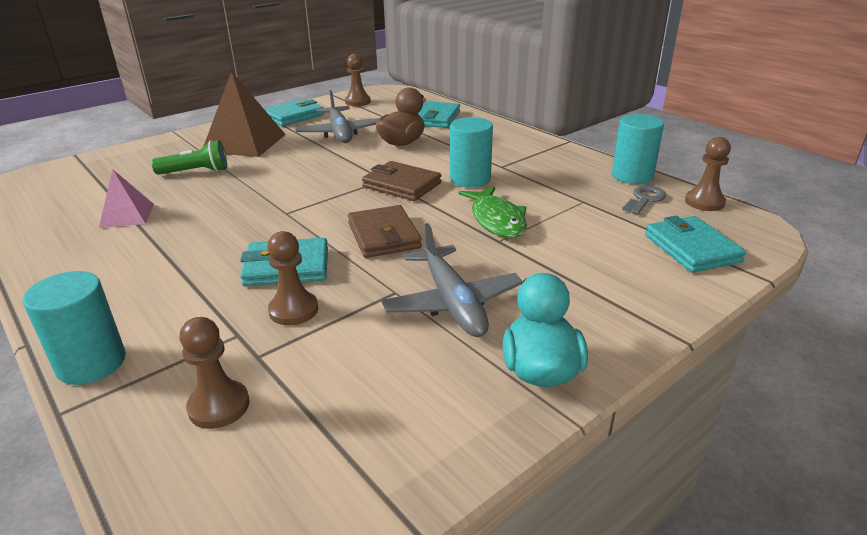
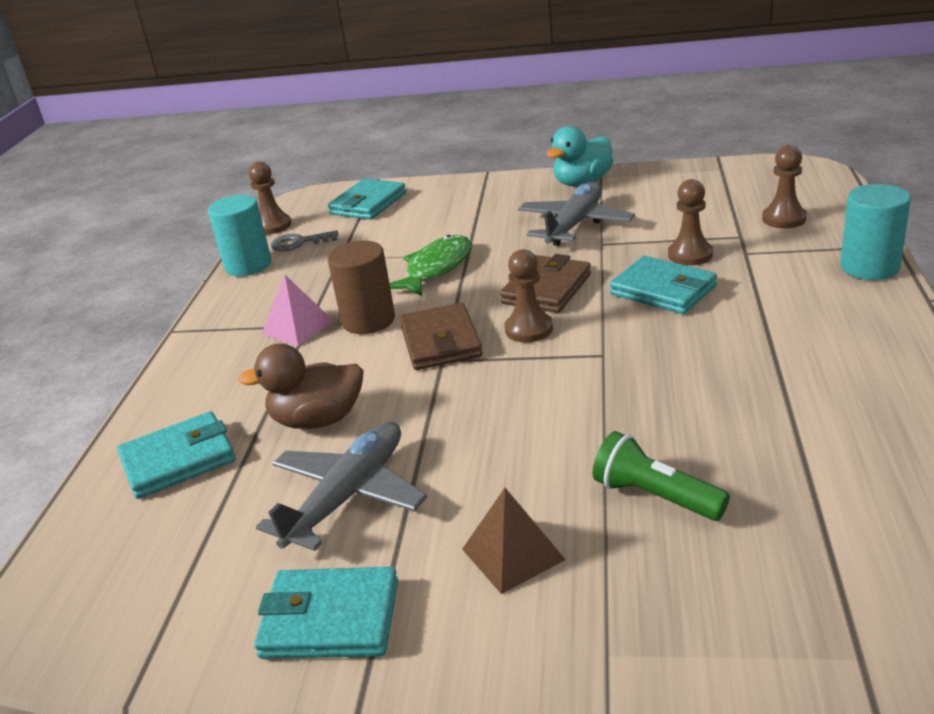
camera: 130 degrees left, 0 degrees up
pink pyramid [99,169,154,228] -> pink pyramid moved to [262,275,334,346]
brown pyramid [203,71,286,157] -> brown pyramid [462,488,566,594], size x0.56
brown pawn [345,54,371,106] -> brown pawn moved to [505,249,553,343]
turquoise cylinder [450,117,493,188] -> brown cylinder [328,240,395,334]

